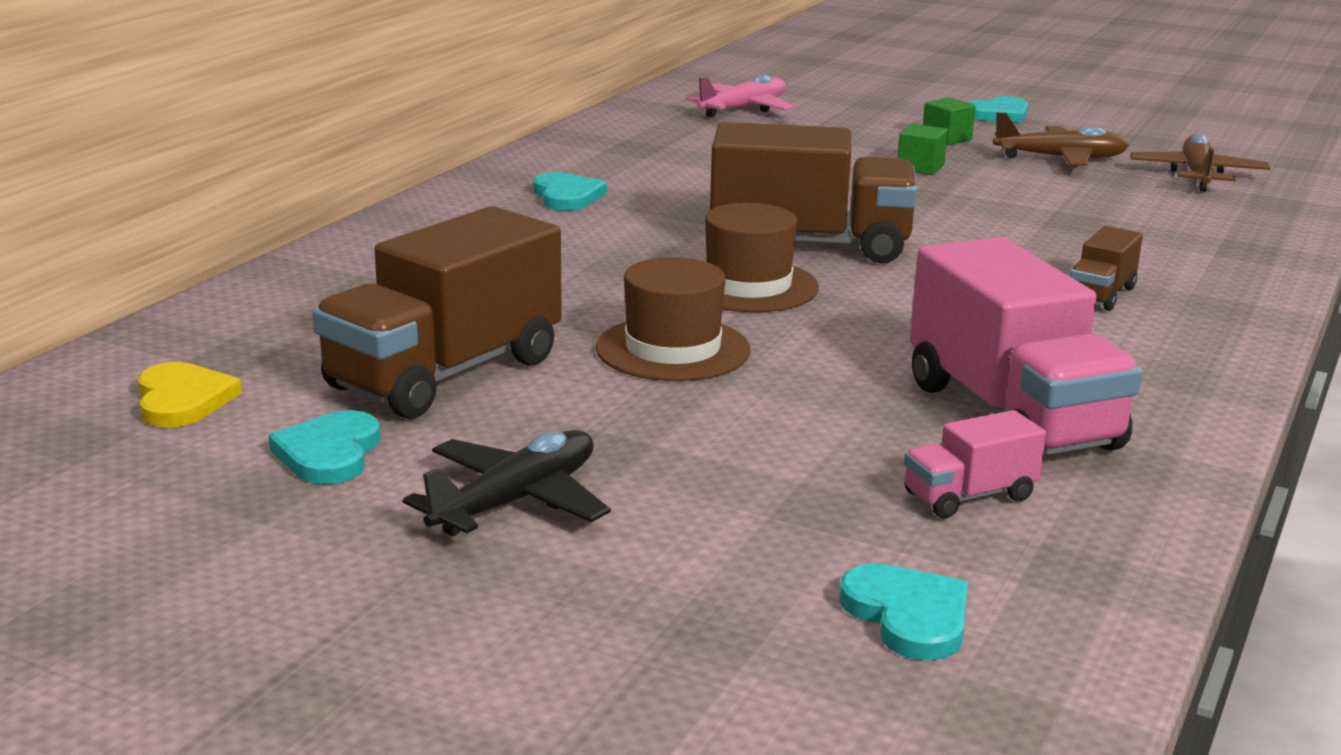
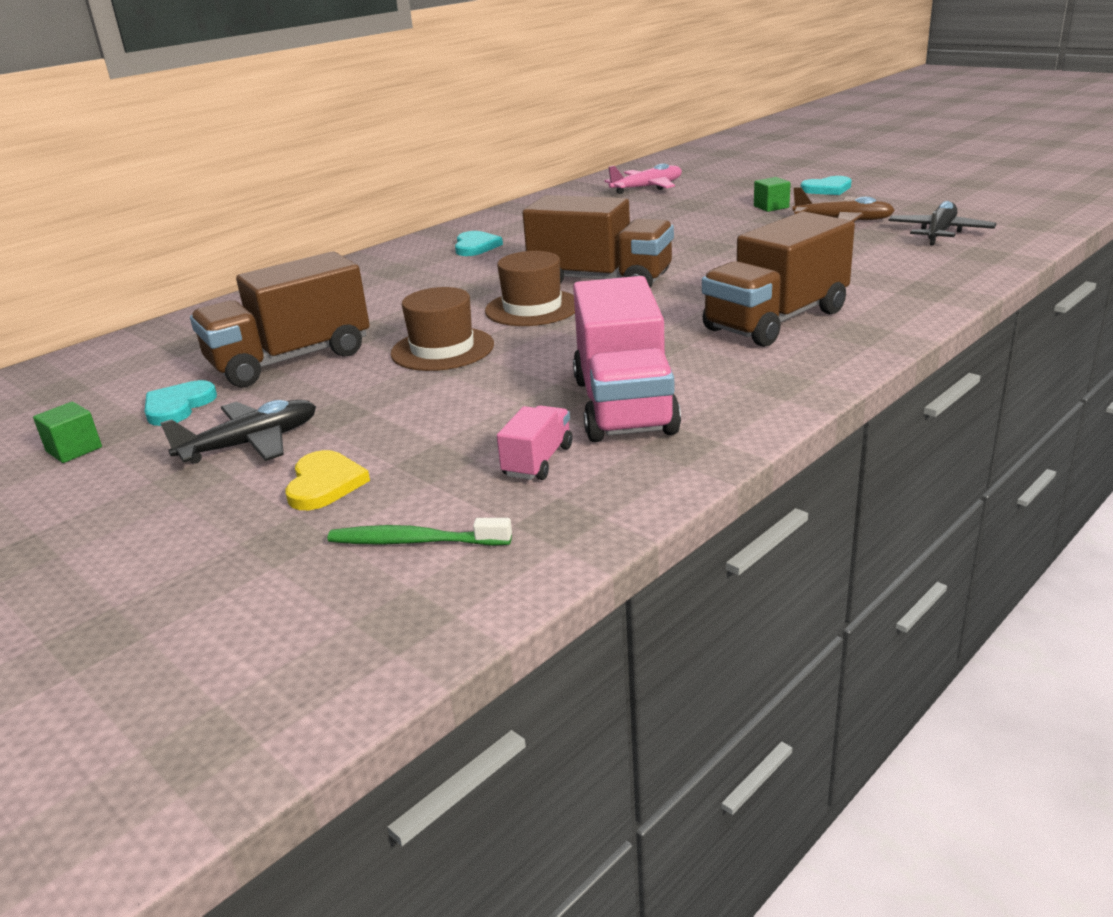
camera: 20 degrees right, 5 degrees up
yellow heart [138,362,242,428] -> yellow heart moved to [286,450,370,510]
turquoise heart [840,563,968,661] -> green toothbrush [328,518,512,546]
green cube [898,124,948,175] -> green cube moved to [33,402,102,463]
pink truck [904,410,1046,518] -> pink truck turned 120 degrees clockwise [497,406,572,480]
brown truck [1070,226,1143,311] -> brown truck [702,211,855,347], size x2.15
brown plane [1130,133,1270,192] -> black plane [888,201,997,245]

